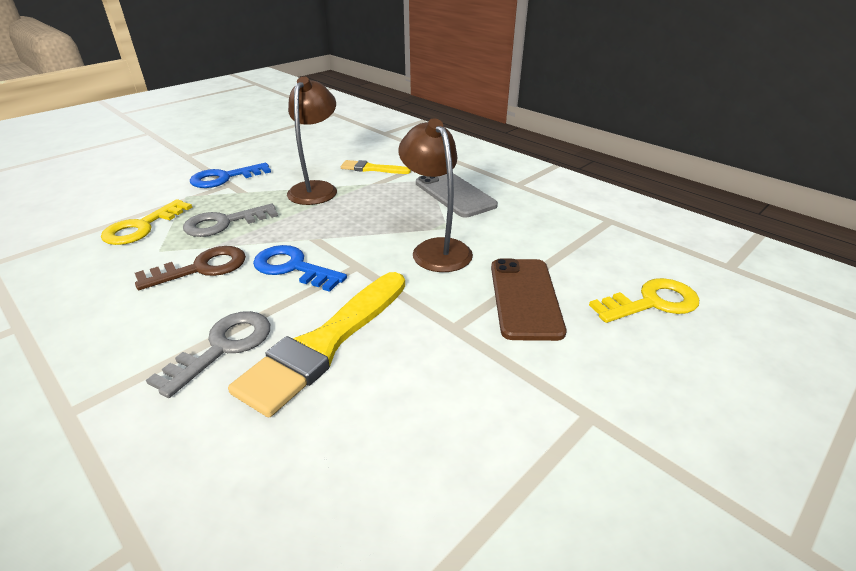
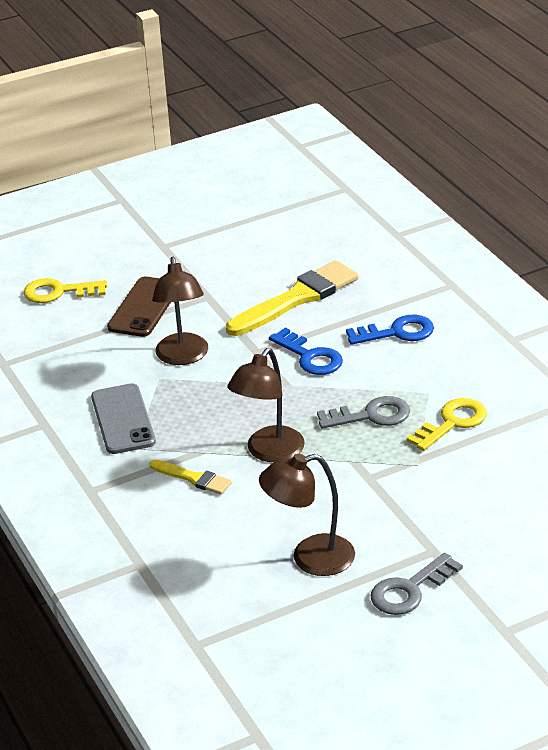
camera: 160 degrees left, 0 degrees up
brown key [135,246,246,290] -> none
grey key [146,311,270,398] -> grey key moved to [371,553,463,615]
blue key [190,163,271,188] -> blue key moved to [346,315,434,345]
none -> brown lamp [259,453,355,576]

